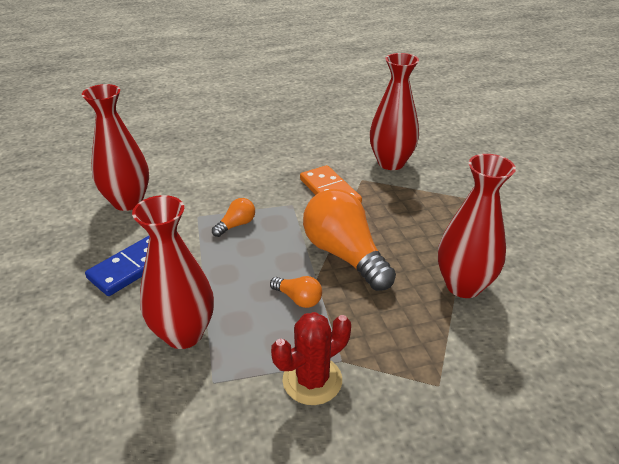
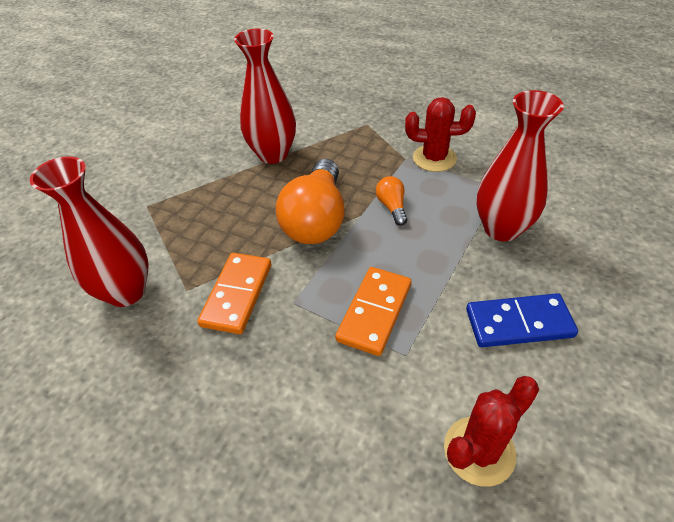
camera: 135 degrees left, 10 degrees up
red vase [82,84,149,211] -> red cactus [444,376,539,487]
orange light bulb [212,198,255,237] -> orange domino [335,267,411,356]

